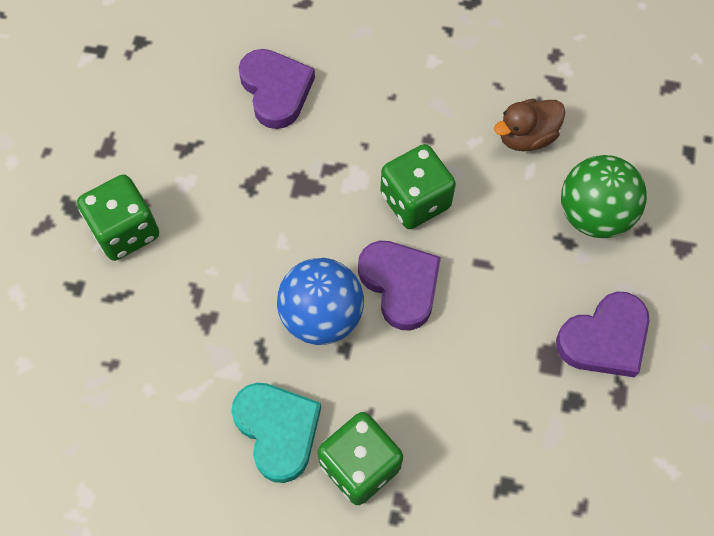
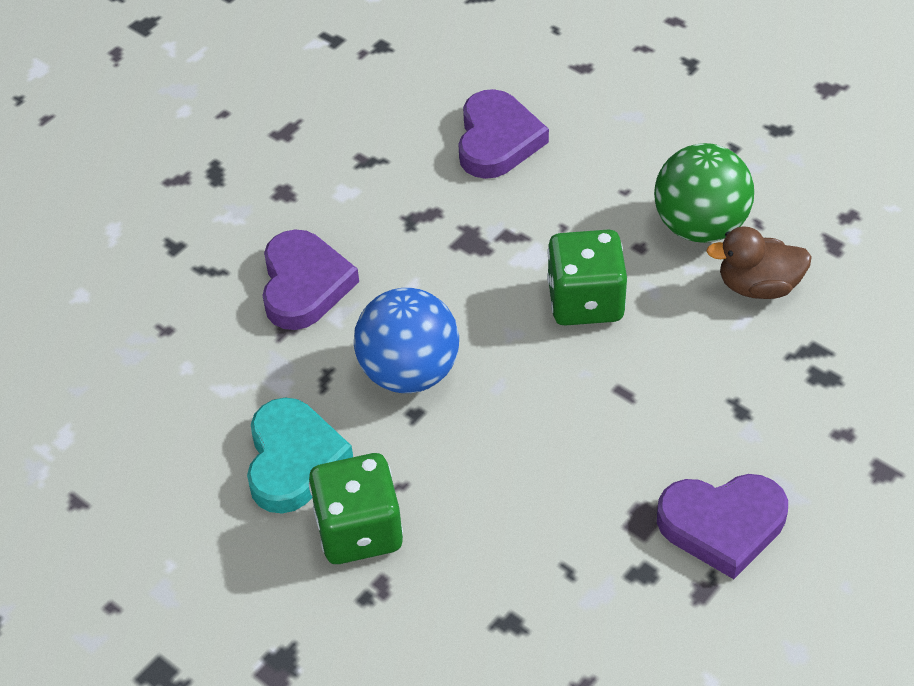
camera: 30 degrees right, 15 degrees down
green dice [77,174,159,261] -> none
purple heart [358,241,441,330] -> purple heart moved to [262,229,359,330]
green ball [561,155,647,238] -> green ball moved to [654,143,754,243]

